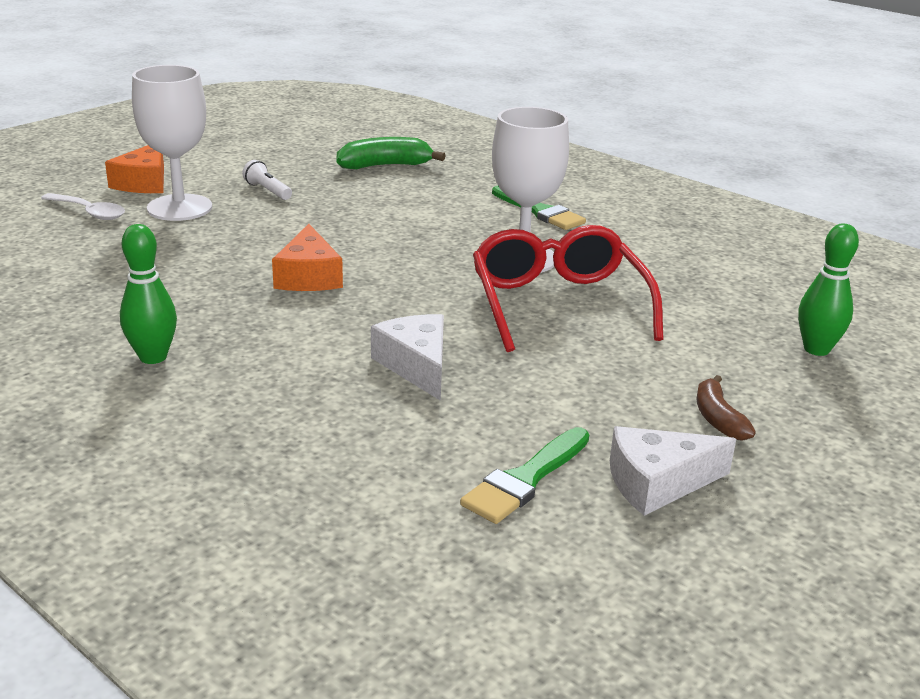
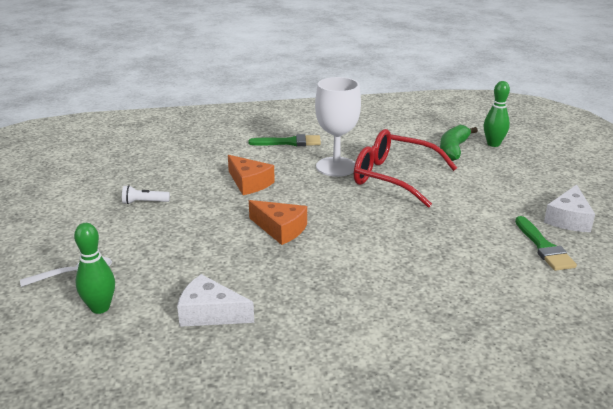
camera: 50 degrees left, 0 degrees up
orange cheese [105,145,164,193] -> orange cheese moved to [228,155,275,195]
green bowling pin [120,224,177,364] -> green bowling pin moved to [74,223,115,314]
white goblet [132,65,212,221] -> none
green banana [336,137,446,169] -> green banana moved to [440,125,478,161]
white cheese [371,314,444,401] -> white cheese moved to [177,274,254,327]
brown banana [697,375,756,441] -> none

